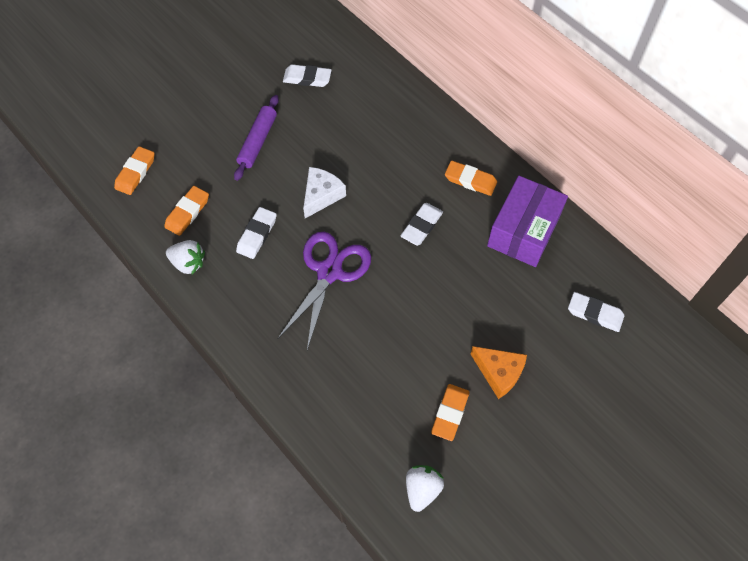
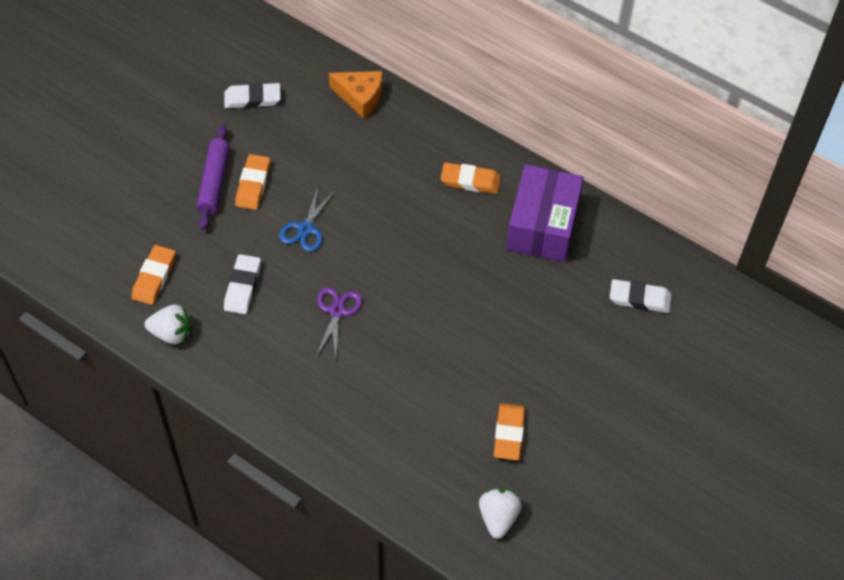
camera: 15 degrees left, 5 degrees down
orange eraser [114,146,155,195] -> orange eraser moved to [235,154,270,210]
purple scissors [278,232,371,350] -> purple scissors [316,287,362,358], size x0.56
white cheese [303,167,346,218] -> blue scissors [279,187,335,252]
white eraser [401,203,443,246] -> none
orange cheese [471,346,527,399] -> orange cheese moved to [329,71,382,119]

